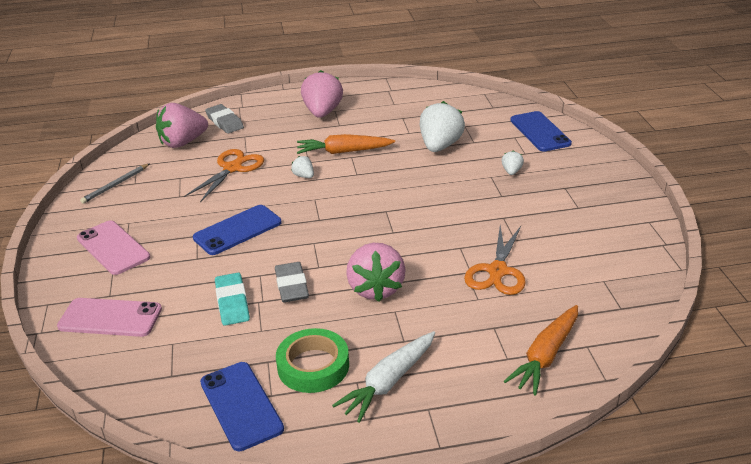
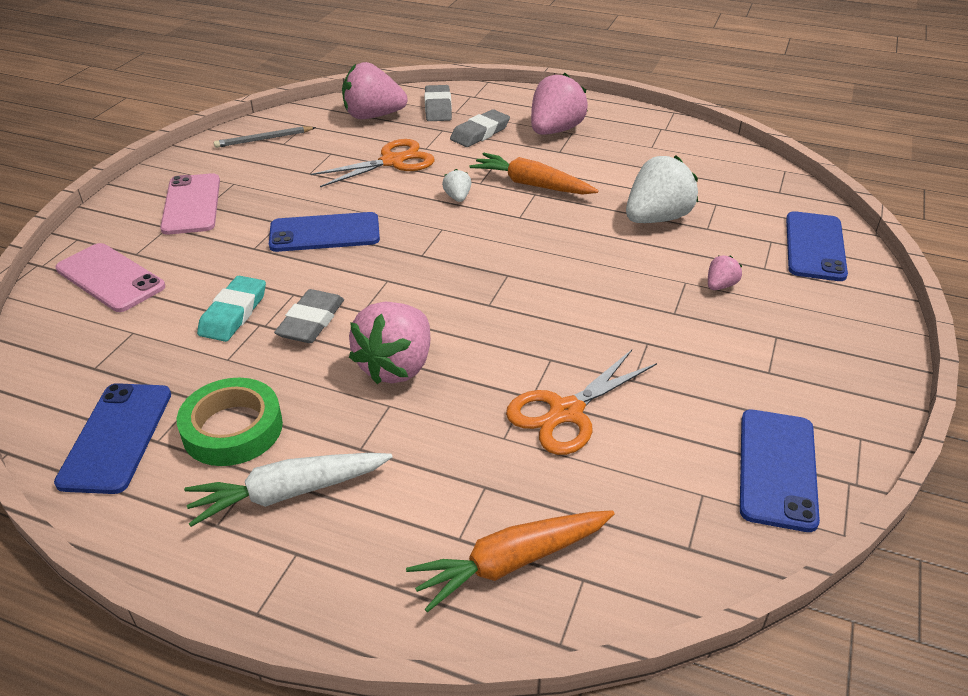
camera: 30 degrees right, 5 degrees up
white strawberry [501,150,524,175] -> pink strawberry [708,255,742,290]
none -> grey eraser [450,109,510,147]
none -> blue phone [740,410,820,532]

